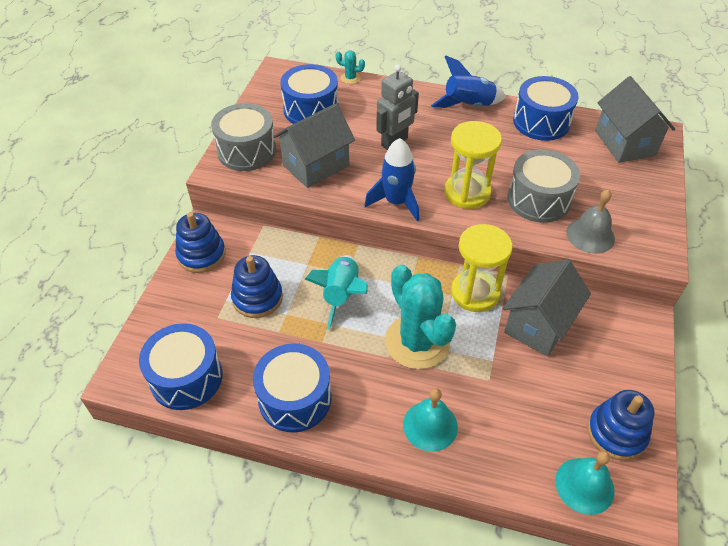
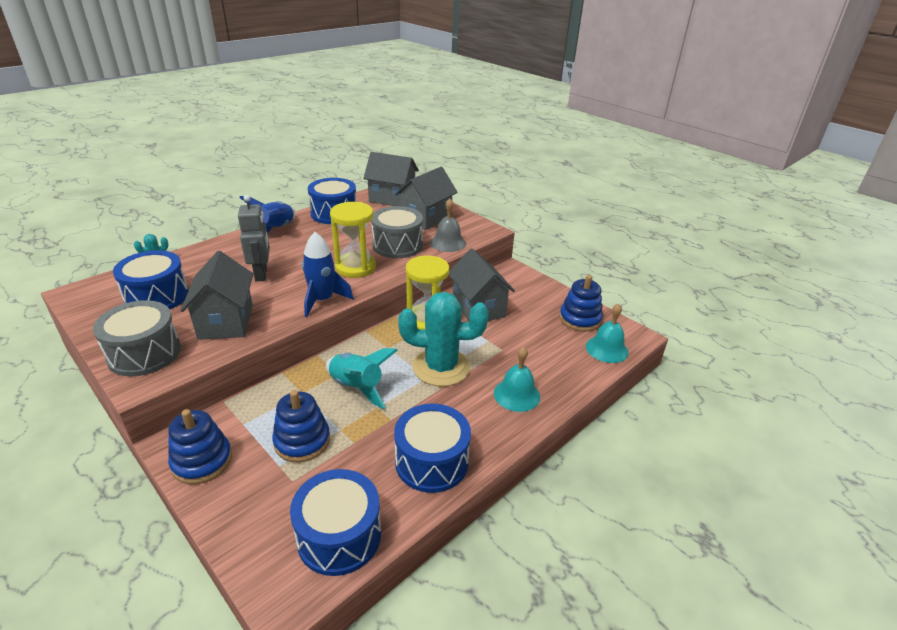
camera: 60 degrees left, 15 degrees down
none -> grey house [395,167,458,230]

